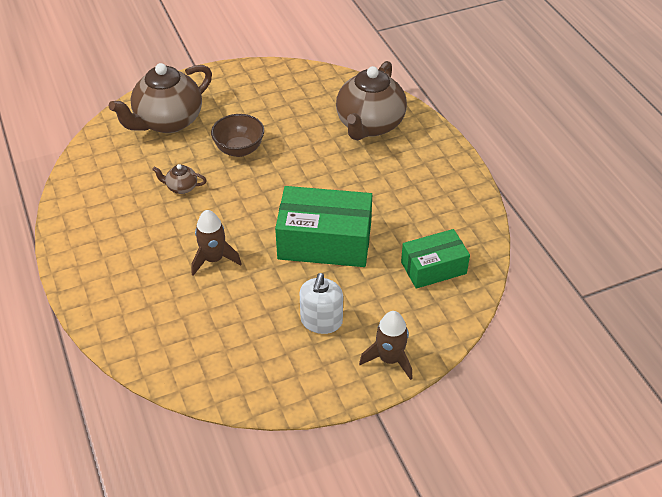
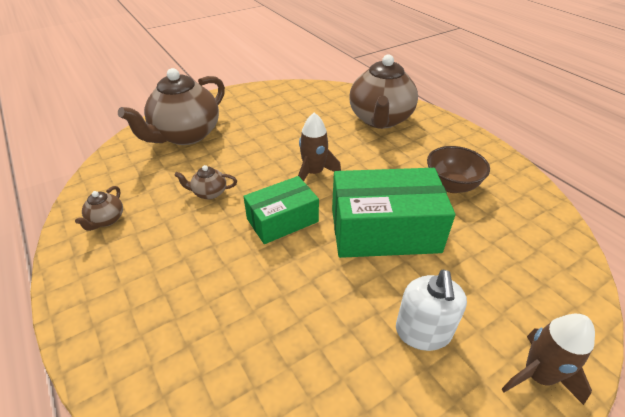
camera: 10 degrees left, 5 degrees down
brown rocket [191,210,242,276] -> brown rocket moved to [298,112,341,181]
brown bowl [211,114,264,157] -> brown bowl moved to [427,146,490,193]
green box [401,229,470,289] -> green box moved to [243,176,319,244]
none -> brown teapot [75,186,123,231]

